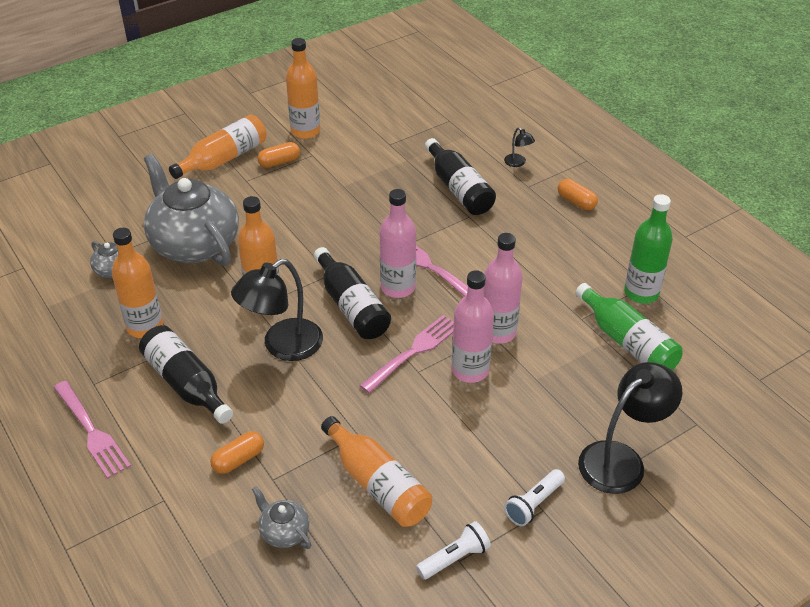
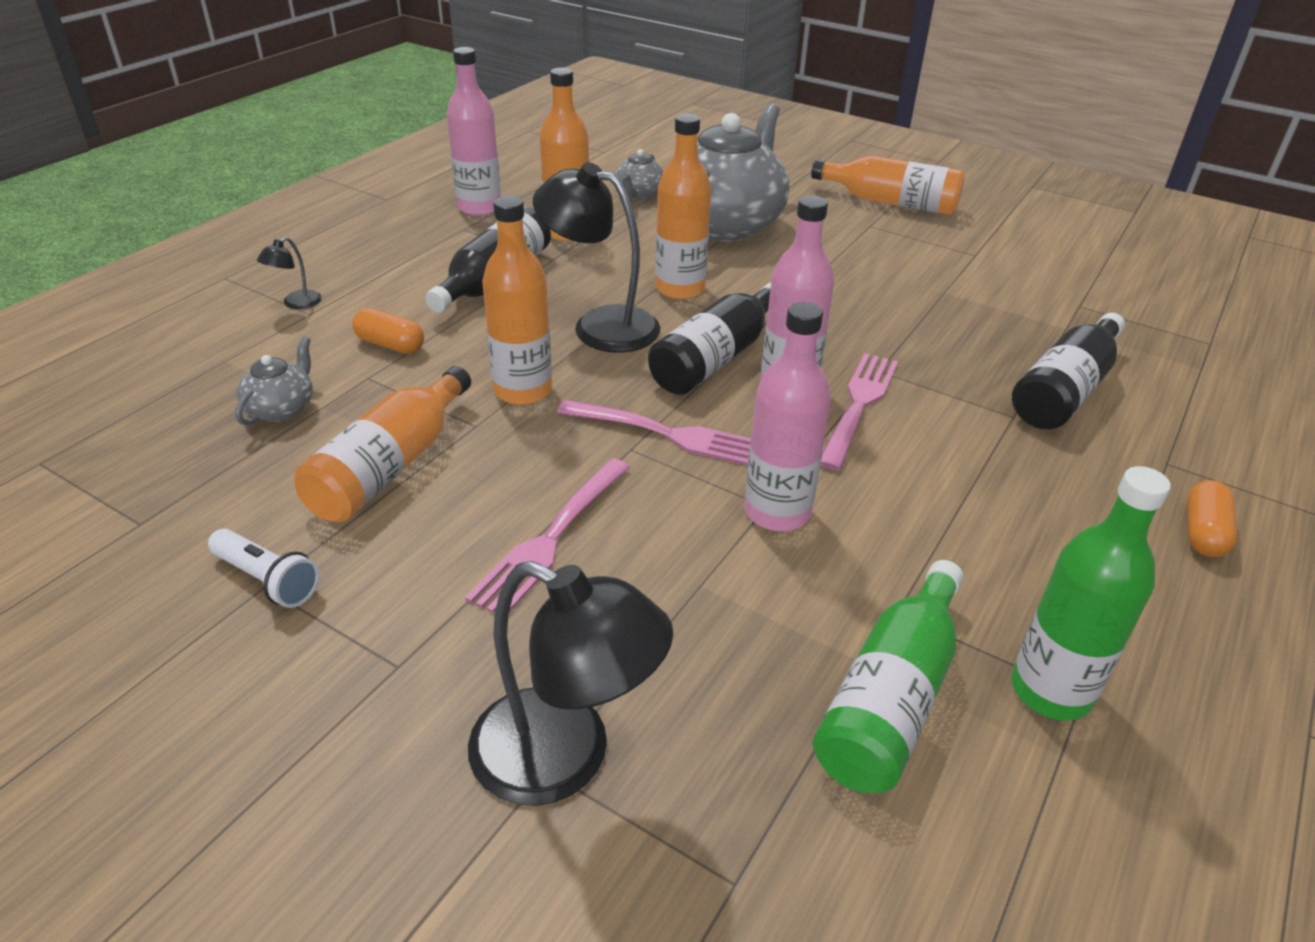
camera: 65 degrees right, 5 degrees down
pink fork [54,381,131,479] -> pink fork moved to [465,458,630,613]
orange capsule [258,142,300,168] -> none
orange bottle [286,38,320,139] -> orange bottle moved to [482,196,552,405]
pink bottle [452,270,494,383] -> pink bottle moved to [447,47,501,216]
black lamp [504,127,535,167] -> black lamp moved to [257,237,322,309]
white flashlight [504,469,565,526] -> none

